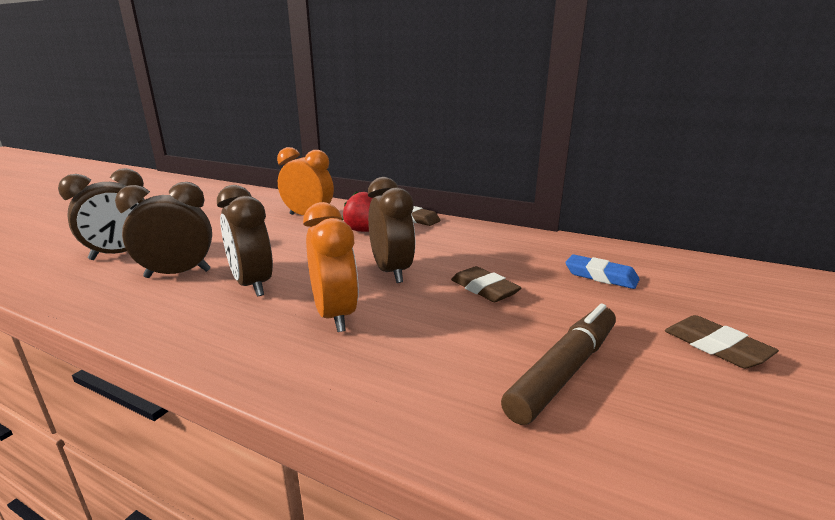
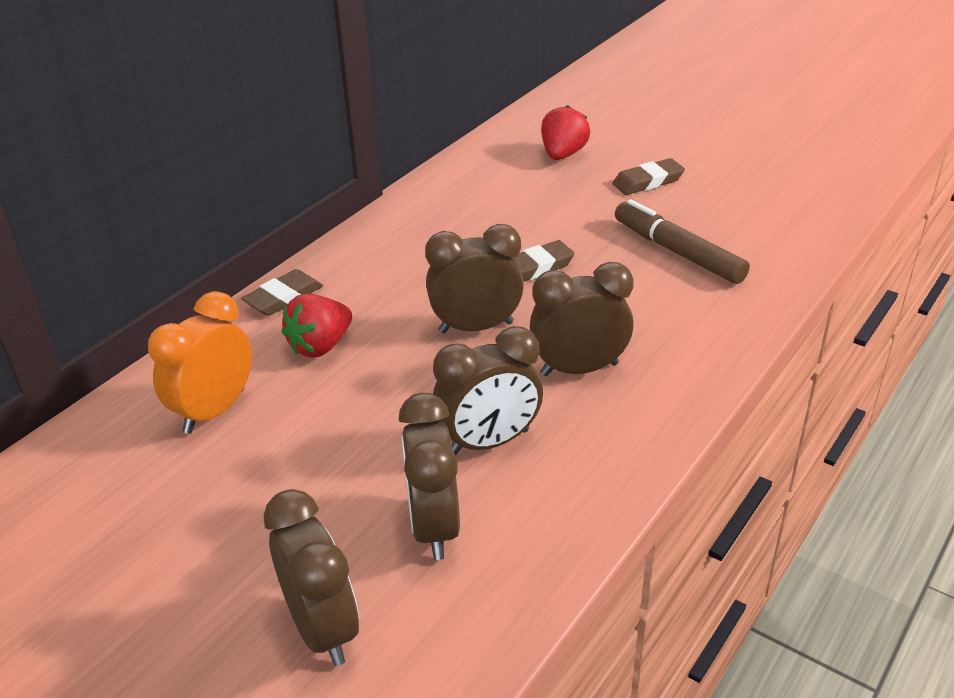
camera: 80 degrees left, 15 degrees up
orange clock [303,202,359,332] -> brown clock [530,262,634,376]
blue eraser [565,254,640,289] -> none
none -> red strawberry [541,105,590,160]

